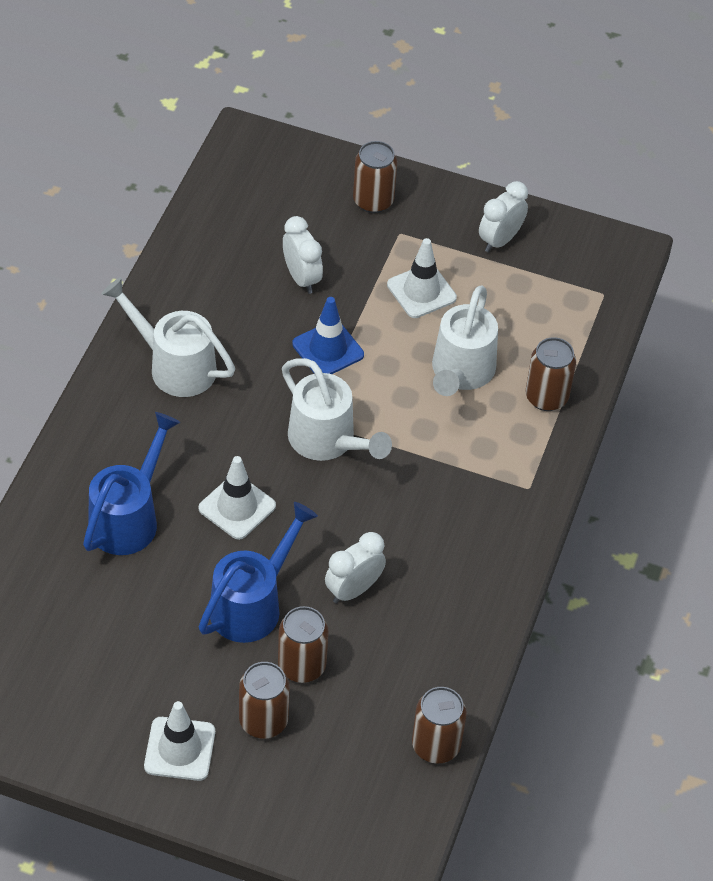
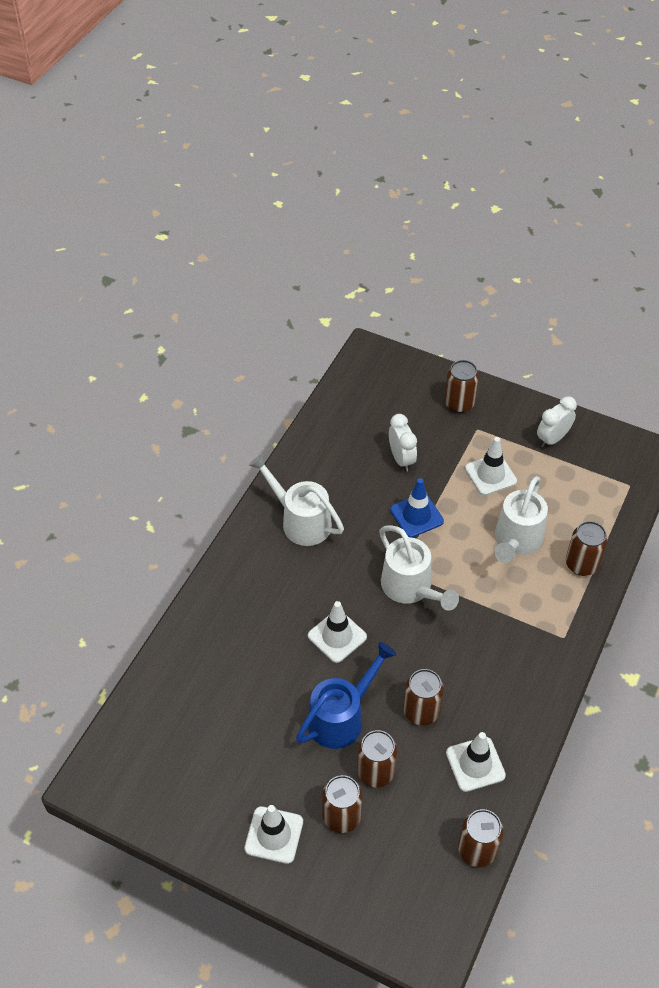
camera: 10 degrees right, 0 degrees up
blue watering can [83,412,180,555] -> none
white clock [325,532,386,604] -> brown can [403,669,444,726]
none -> white traffic cone [446,732,506,792]

